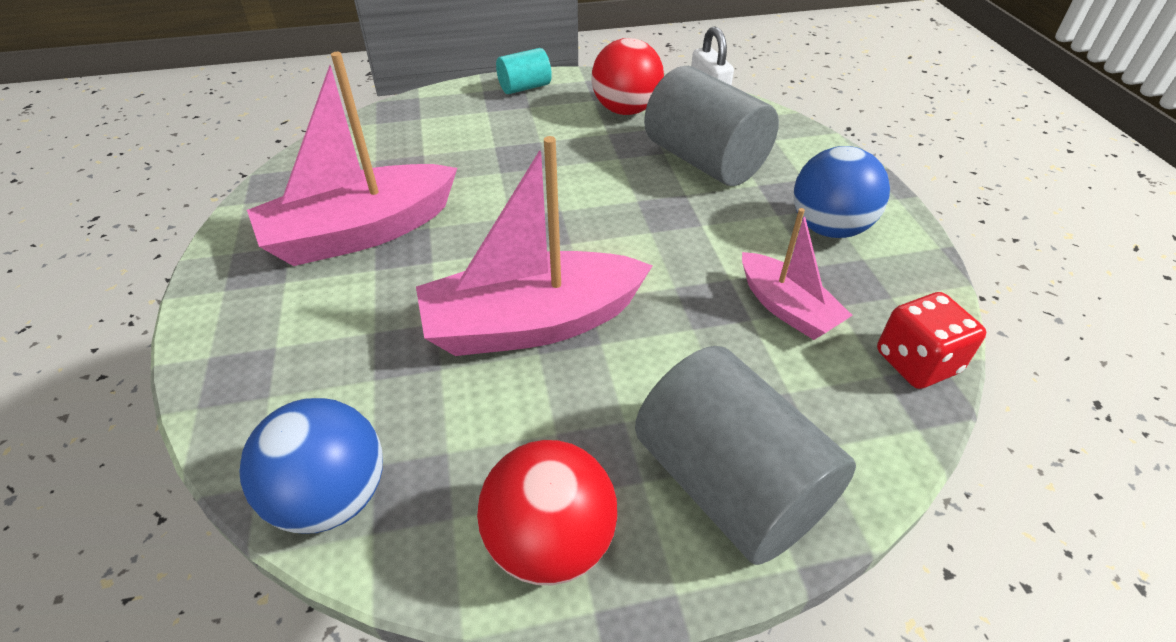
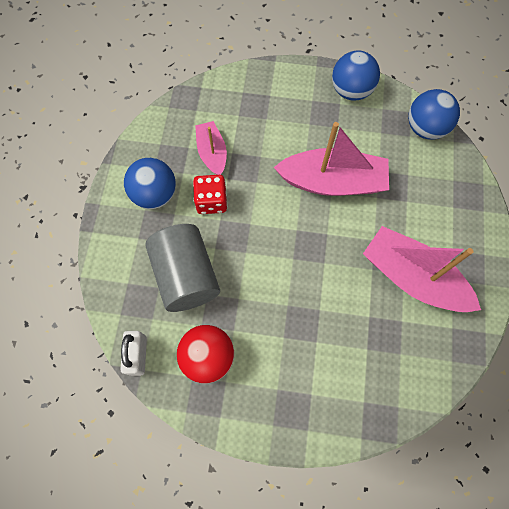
camera: 160 degrees left, 25 degrees up
pink boat [247,52,457,266] -> pink boat turned 135 degrees counterclockwise [363,226,481,312]
red ball [477,440,617,585] -> blue ball [332,50,380,101]
turquoise cylinder [496,48,552,94] -> none
grey cylinder [635,346,856,565] -> none
red dice [877,292,986,389] -> red dice moved to [193,175,227,214]

